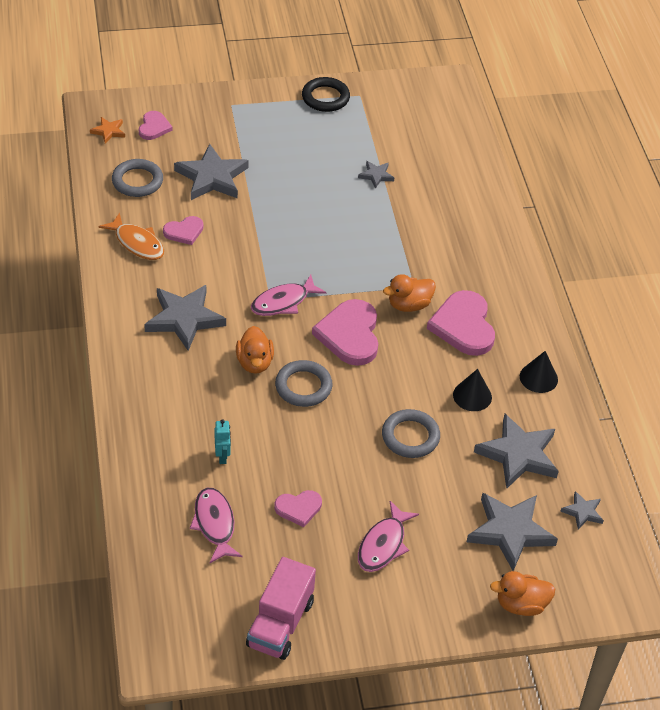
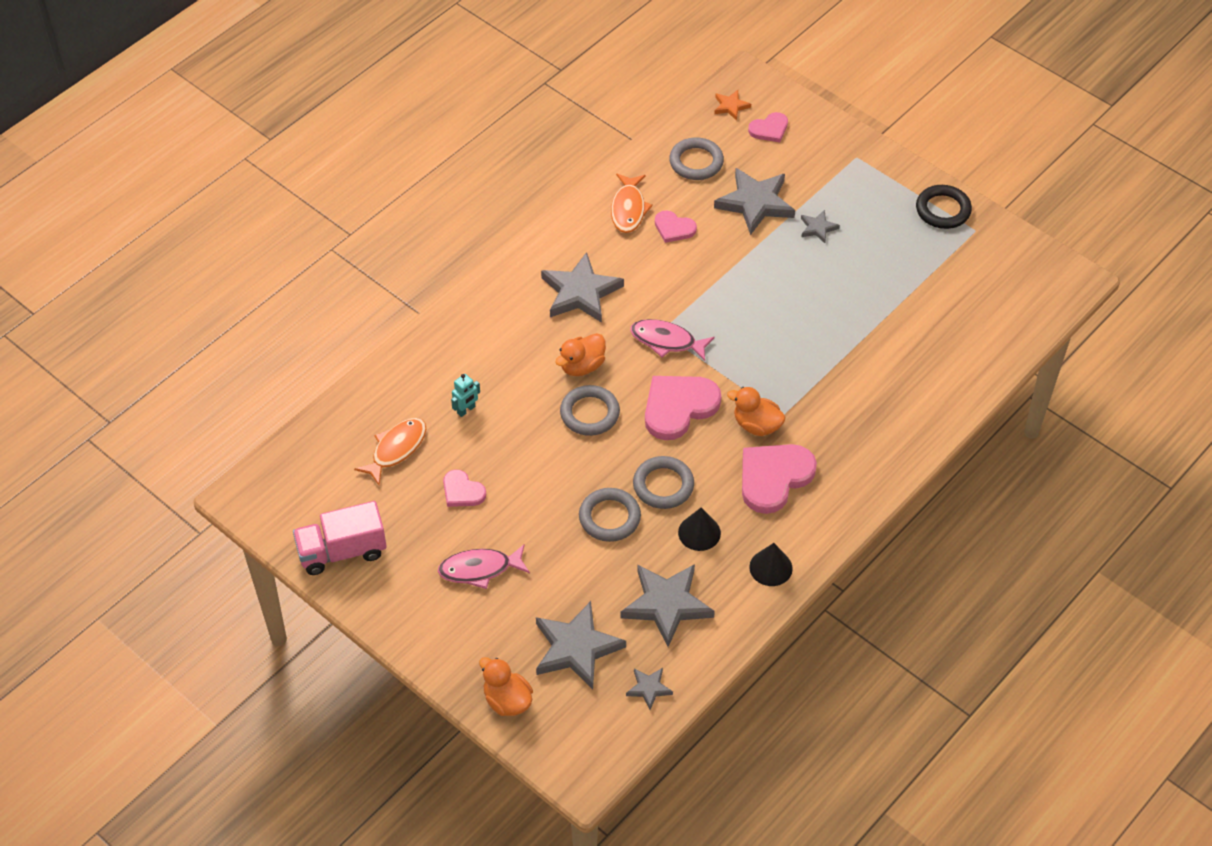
camera: 55 degrees right, 5 degrees up
pink fish [190,488,243,564] -> orange fish [354,418,426,485]
grey star [358,161,394,189] -> grey star moved to [801,210,840,243]
none -> grey ring [633,456,694,509]

